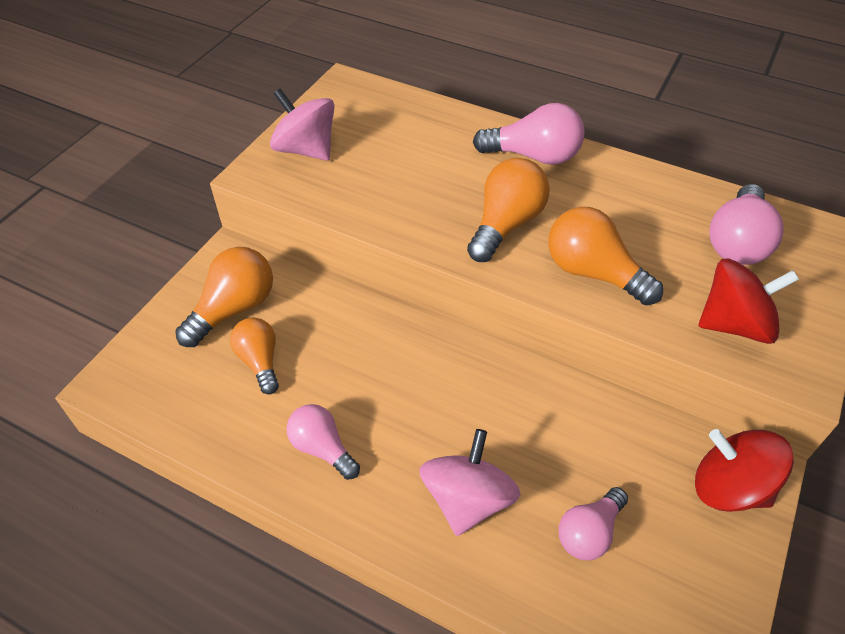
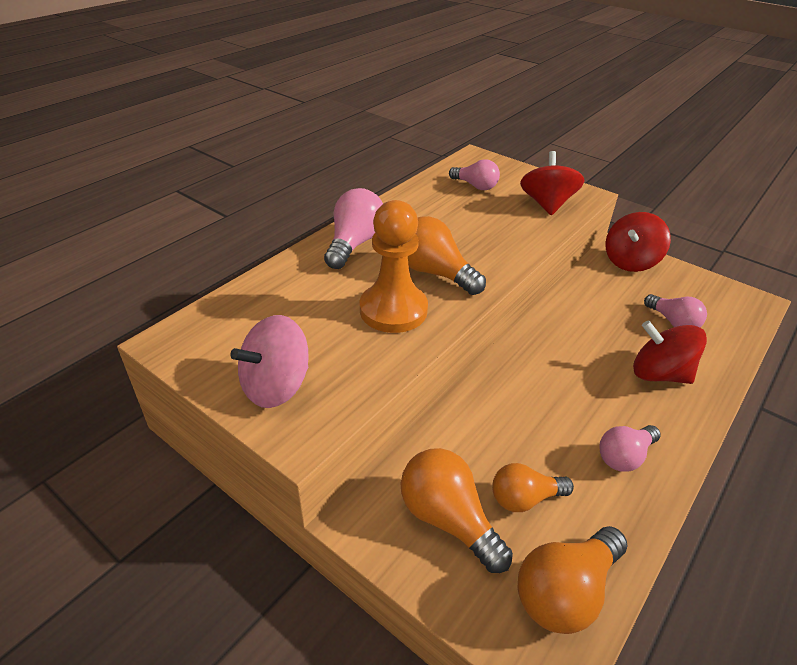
camera: 80 degrees left, 10 degrees down
pink spinning top [419,429,520,536] -> red spinning top [633,320,707,384]
orange light bulb [548,207,663,305] -> orange light bulb moved to [517,526,628,634]
pink light bulb [709,184,784,265] -> pink light bulb [449,159,500,190], size x0.67
none -> orange pawn [360,200,428,333]

